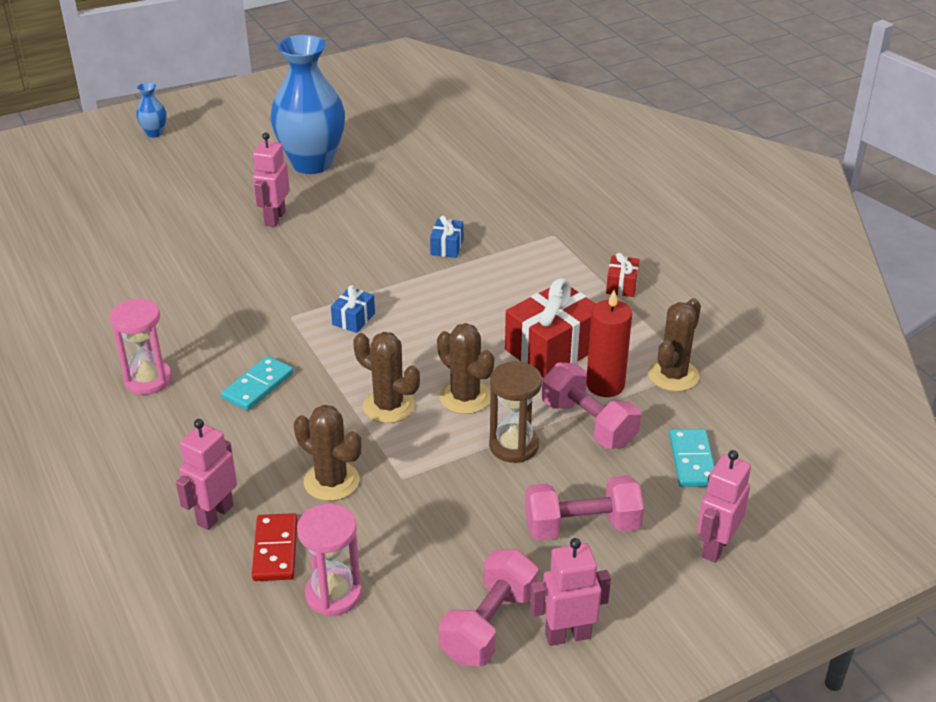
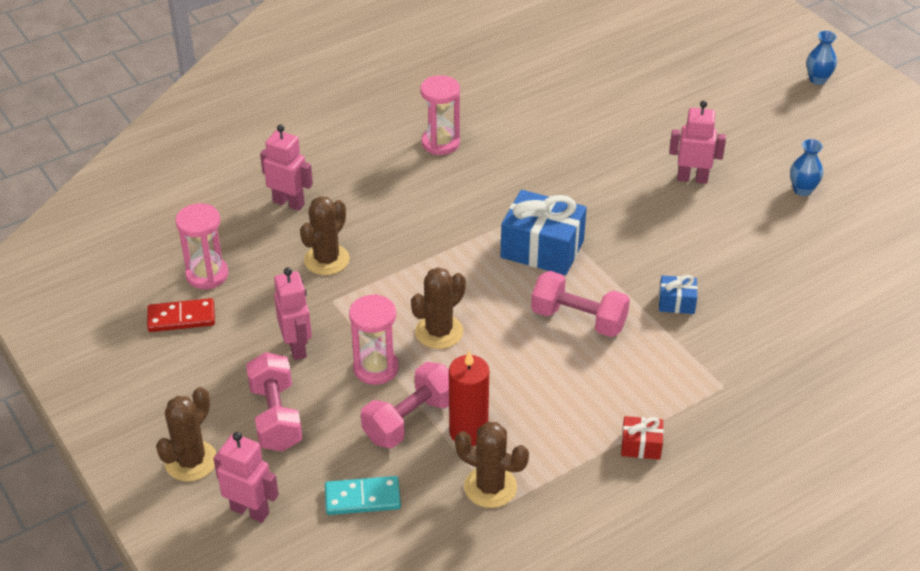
camera: 85 degrees right, 5 degrees up
turquoise domino [221,356,293,411] -> none
red domino [252,513,297,581] -> red domino moved to [147,298,215,332]
blue vase [271,35,345,174] -> blue vase [790,139,823,196], size x0.42
blue gift [331,285,375,333] -> blue gift [501,190,587,275], size x2.04
brown cactus [353,332,420,423] -> brown cactus moved to [156,387,217,482]
pink dumbbell [439,549,538,666] -> pink dumbbell moved to [531,271,630,337]
brown hourglass [489,362,542,463] -> pink hourglass [349,294,399,385]
red gift [505,278,596,378] -> none
pink robot [530,538,611,646] -> pink robot moved to [274,267,312,360]

